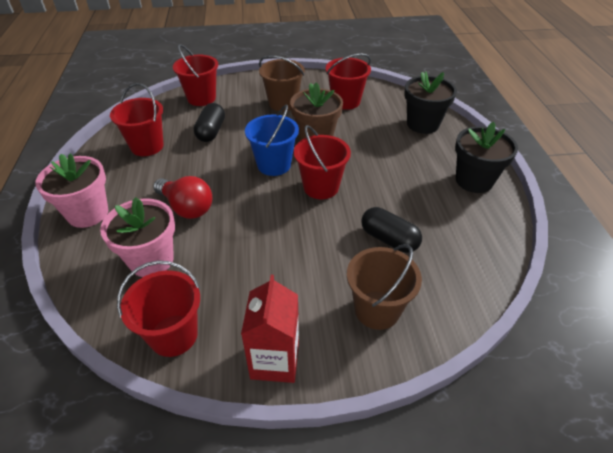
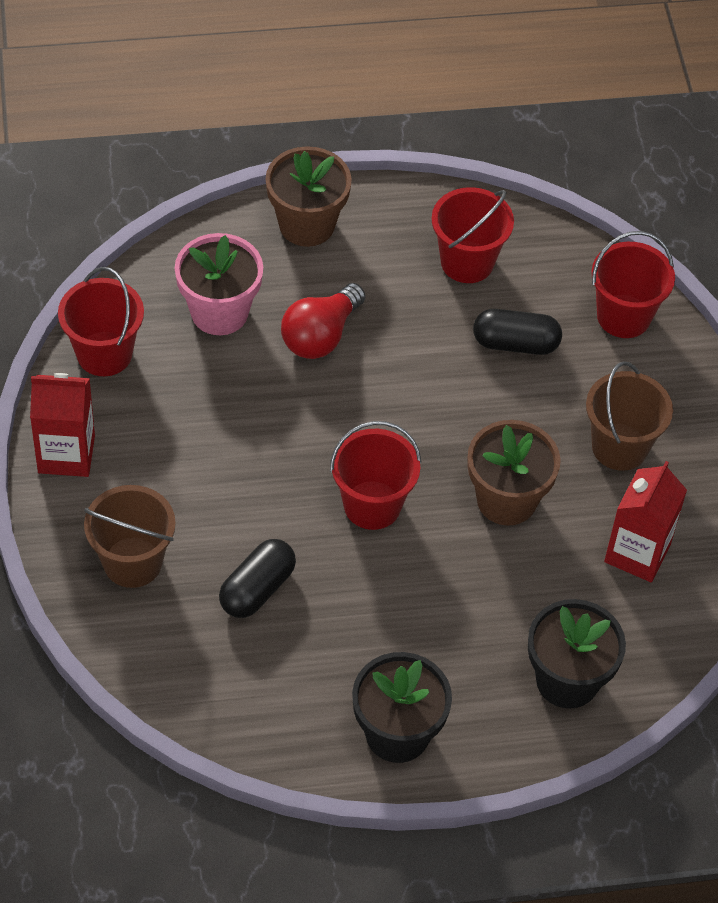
camera: 85 degrees right, 10 degrees up
pink flower pot [36,153,108,228] -> brown flower pot [266,146,352,247]
blue bucket [245,104,299,176] -> none
red bucket [326,53,371,110] -> red carton [604,461,687,582]

